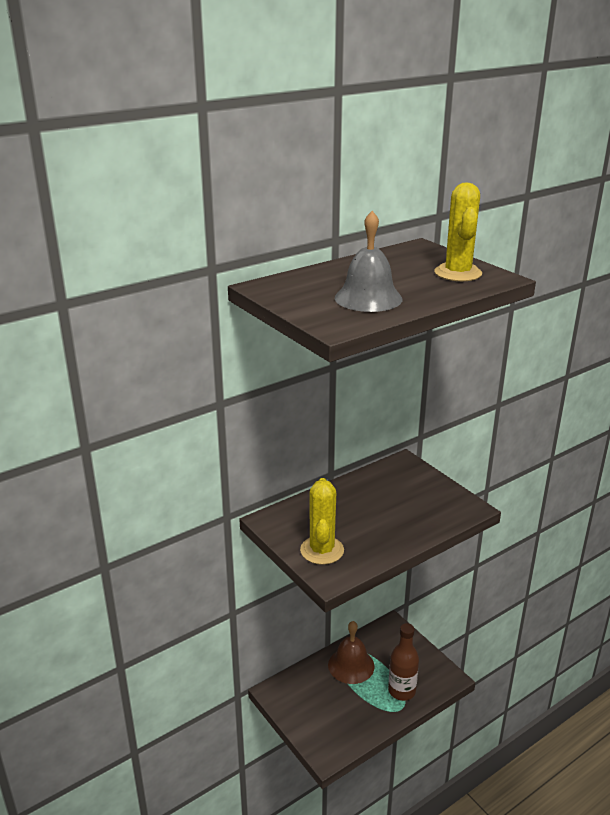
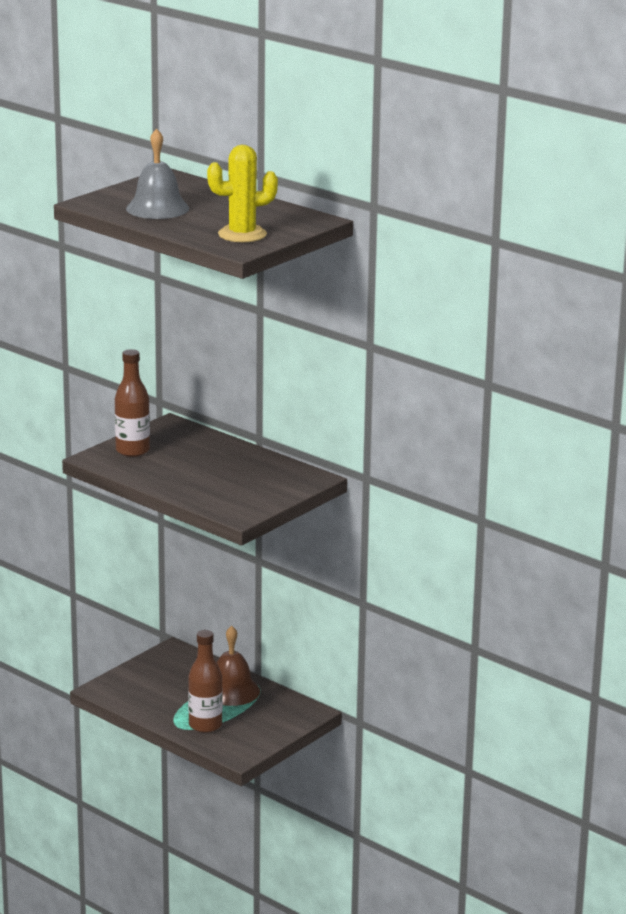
camera: 75 degrees right, 5 degrees down
yellow cactus [300,478,344,565] -> brown bottle [115,349,150,457]

